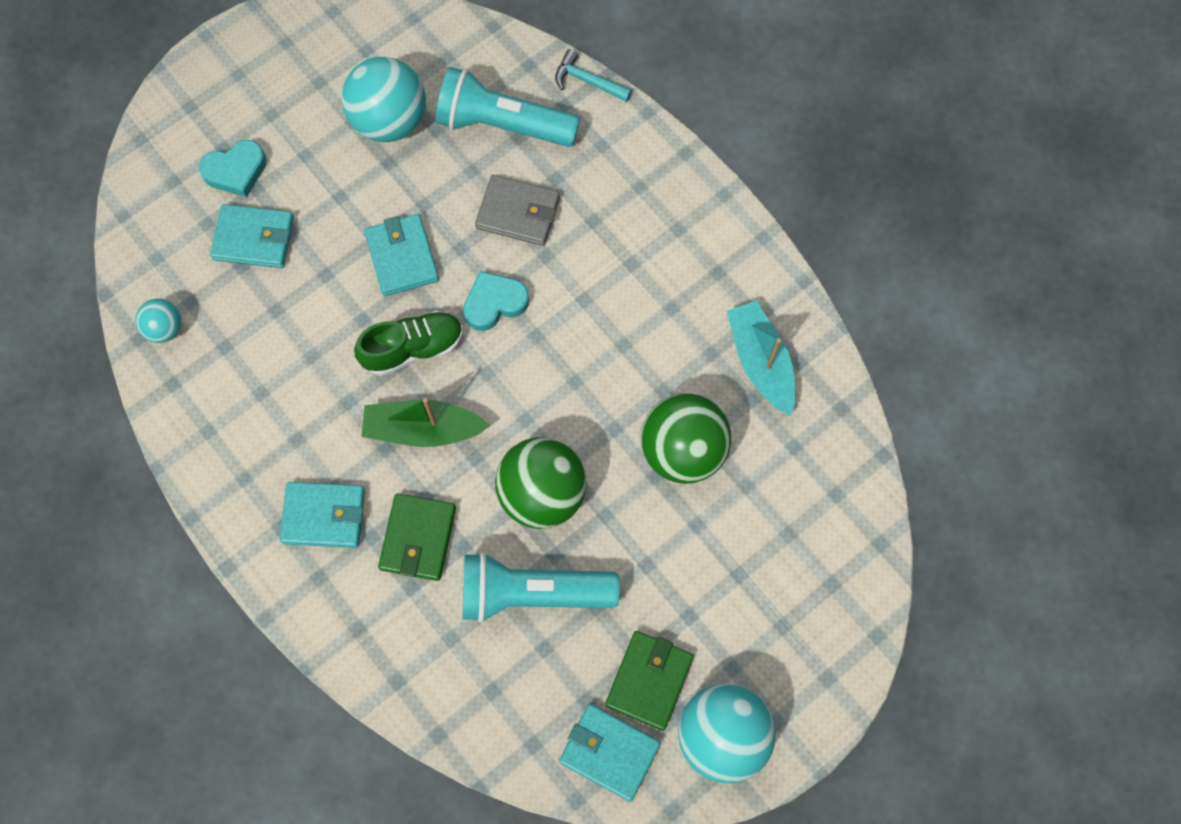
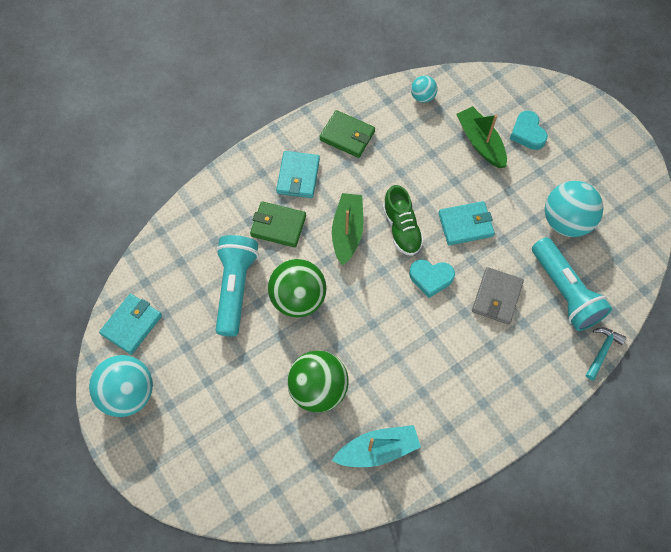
camera: 95 degrees right, 5 degrees down
turquoise wallet [210,204,294,268] -> green boat [456,106,507,168]
turquoise flashlight [436,67,580,147] -> turquoise flashlight turned 135 degrees clockwise [532,237,612,331]
turquoise heart [463,271,529,331] -> turquoise heart turned 120 degrees clockwise [409,259,455,298]
green wallet [605,631,694,731] -> green wallet moved to [319,110,375,158]

